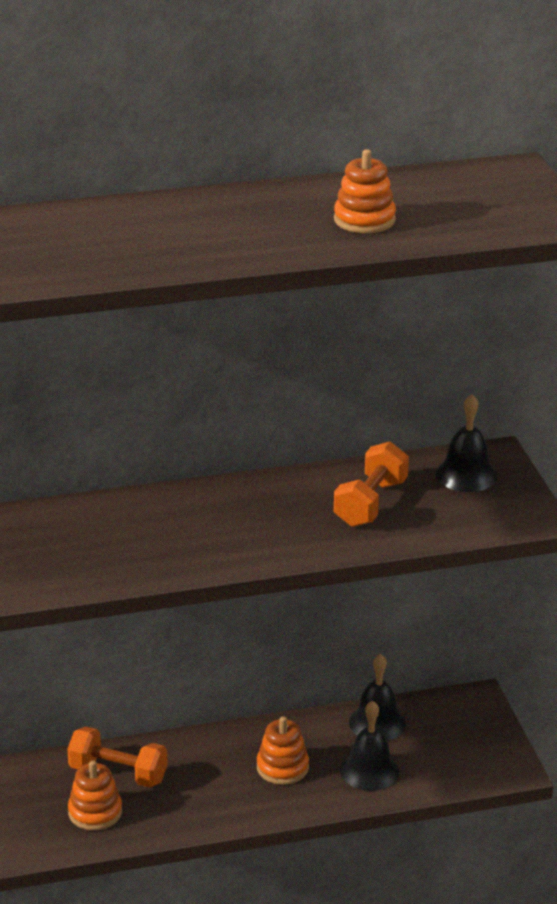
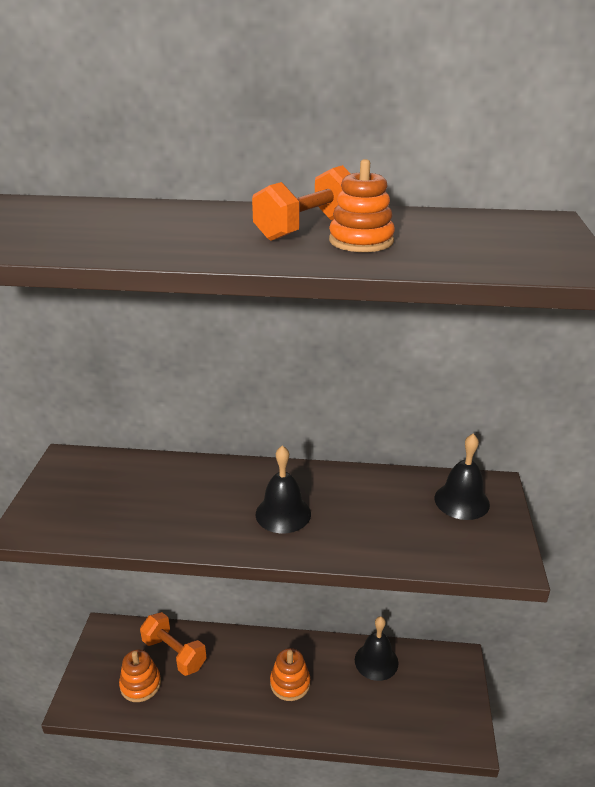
camera: 20 degrees right, 0 degrees up
orange dumbbell [334,442,409,527] -> orange dumbbell moved to [252,165,351,241]
black bell [340,701,399,791] -> black bell moved to [256,445,311,533]

